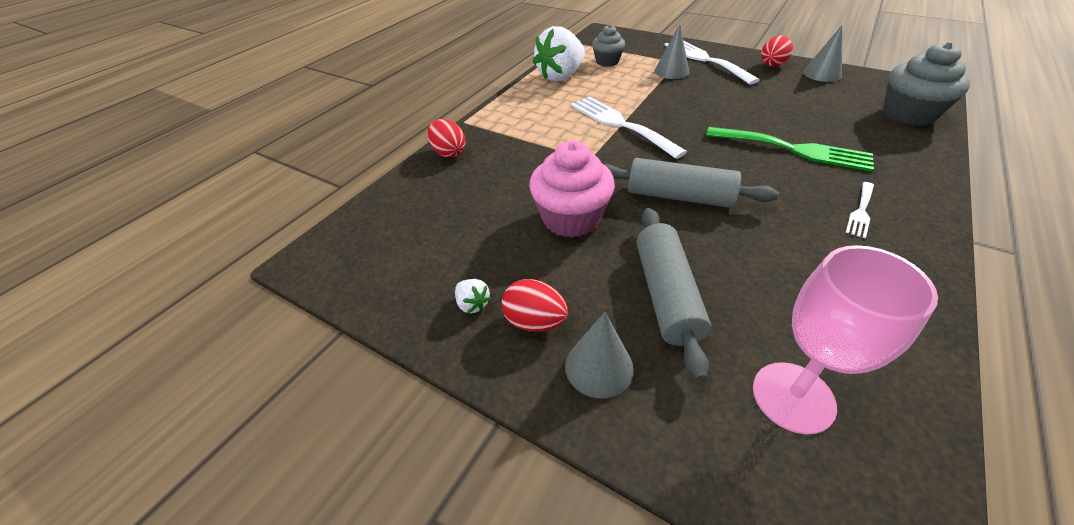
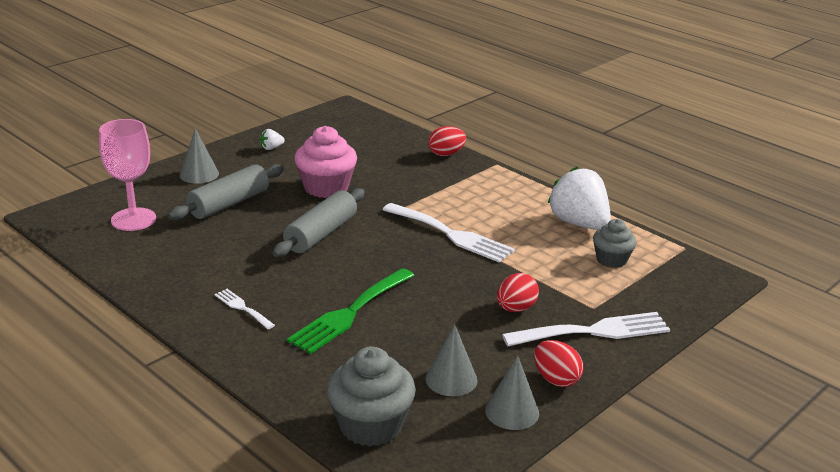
camera: 100 degrees right, 15 degrees down
red egg [501,279,568,332] -> red egg moved to [497,273,539,312]
white fork [571,96,687,159] -> white fork turned 60 degrees clockwise [383,203,515,263]
grey rolling pin [636,208,711,381] -> grey rolling pin turned 60 degrees counterclockwise [168,164,284,220]
grey cone [654,24,689,79] -> grey cone moved to [425,324,478,396]

